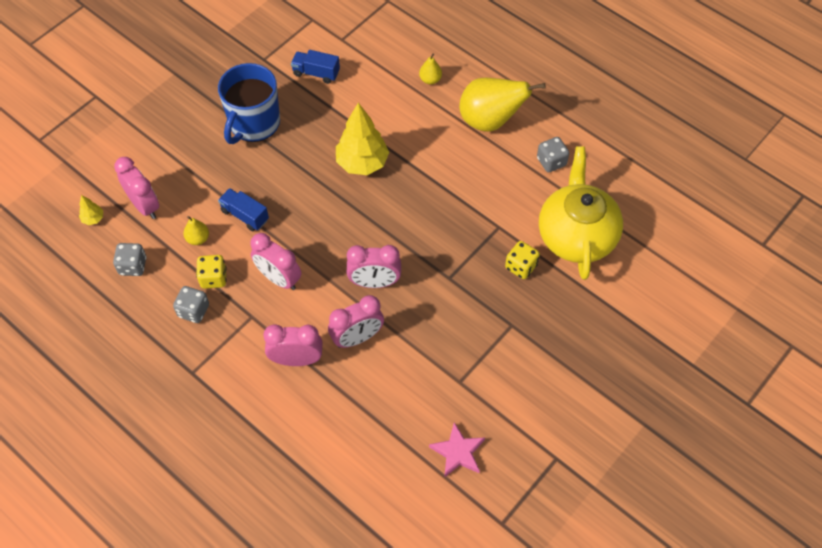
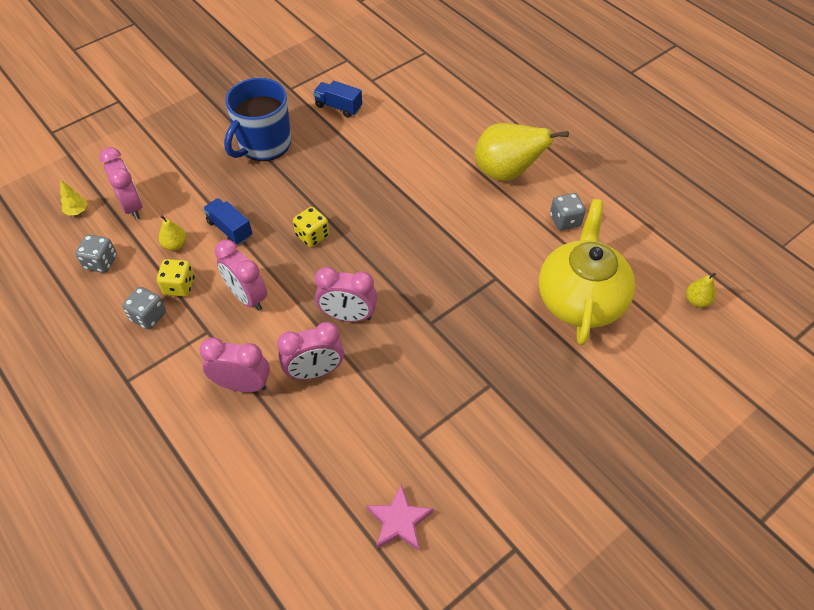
camera: 10 degrees right, 5 degrees down
yellow tree [336,103,389,175] -> none
yellow pear [419,54,442,84] -> yellow pear moved to [686,273,716,307]
yellow dice [505,241,540,279] -> yellow dice moved to [293,207,329,247]

